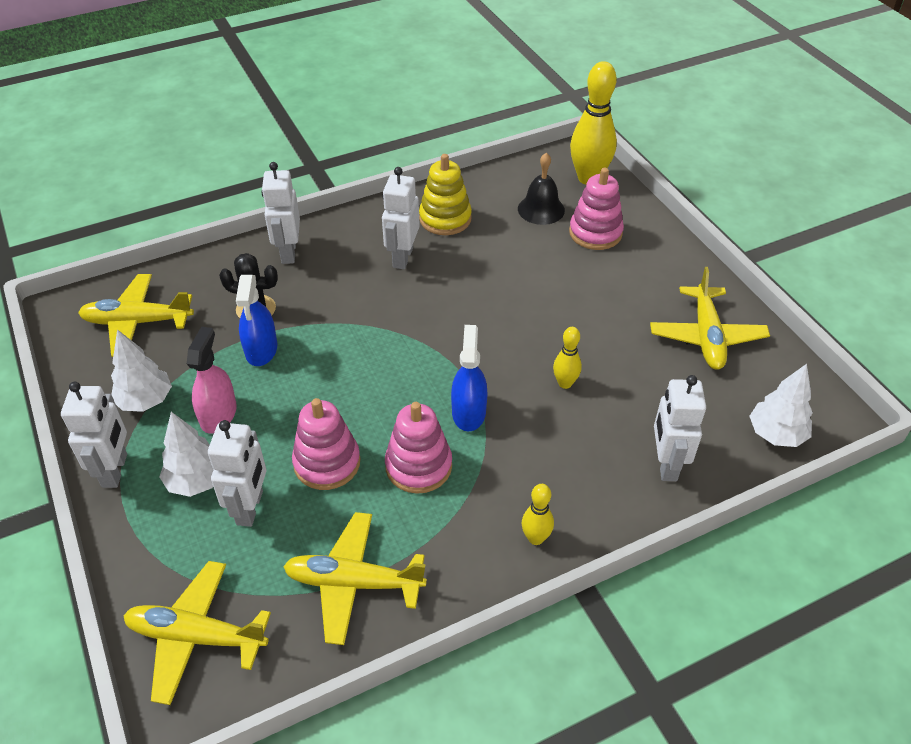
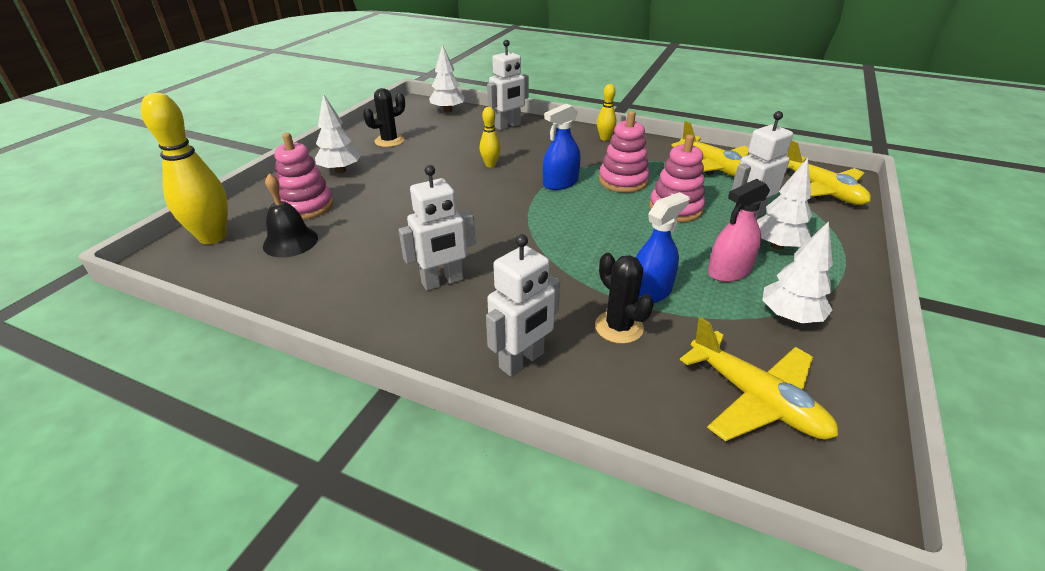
camera: 130 degrees left, 10 degrees down
white robot [61,382,127,488] -> none
yellow stacking toy [419,154,472,235] -> none
yellow plane [650,267,770,370] -> black cactus [363,88,405,147]
none -> white tree [315,94,361,173]

